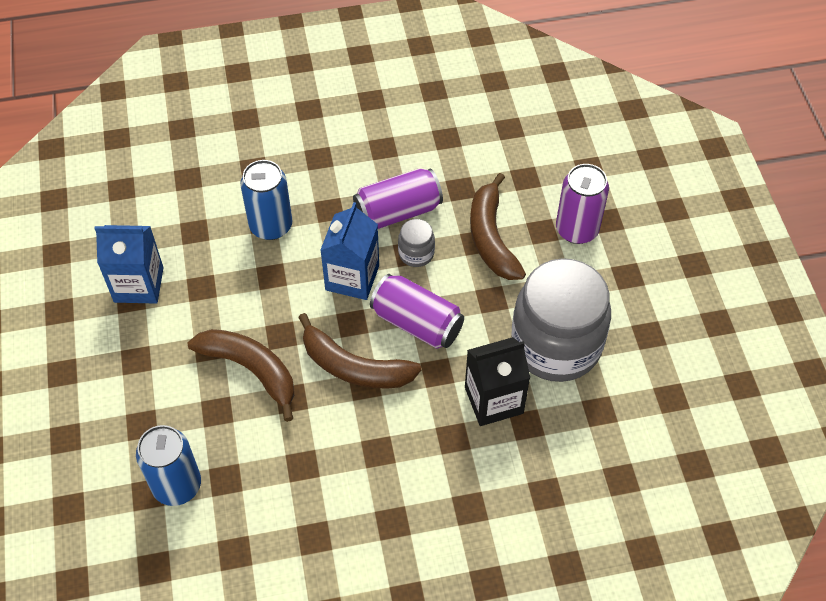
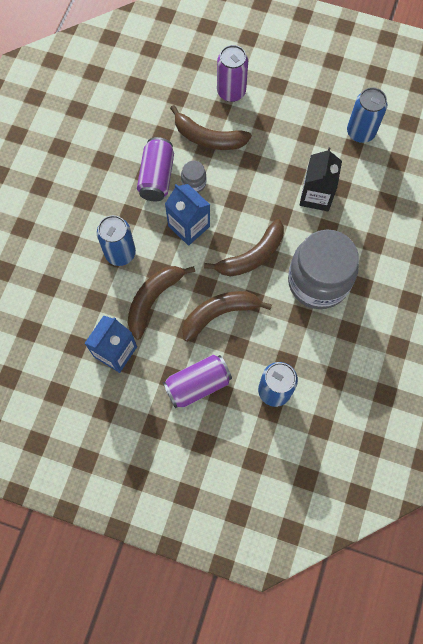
camera: 60 degrees left, 15 degrees up
purple can [370,274,464,349] -> purple can moved to [163,355,232,409]
grey jar [511,258,611,382] -> grey jar moved to [288,229,359,309]
none -> brown banana [128,266,195,340]
none -> blue can [347,87,387,143]

